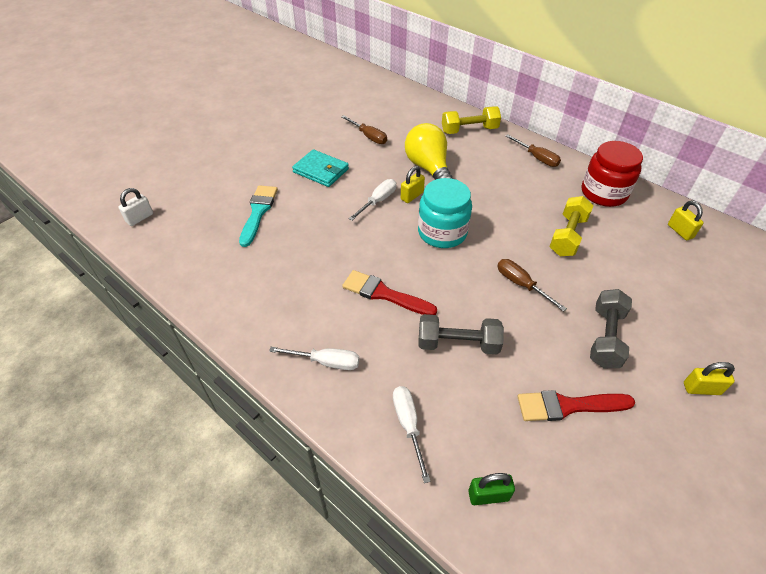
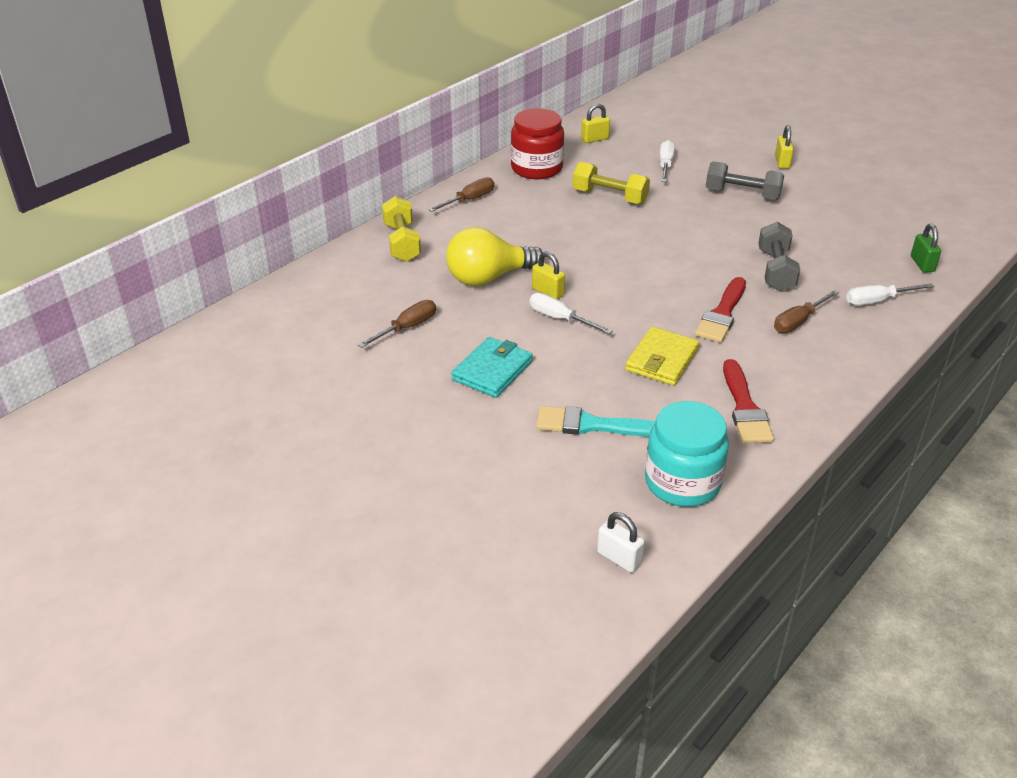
camera: 90 degrees left, 10 degrees down
white screwdriver [269,347,359,370] -> white screwdriver moved to [659,140,675,182]
turquoise jar [418,178,472,248] -> turquoise jar moved to [645,401,729,507]
brown screwdriver [497,259,567,312] -> brown screwdriver moved to [774,290,839,333]
red brush [518,390,635,421] -> red brush moved to [723,359,774,443]
none -> yellow wallet [625,327,699,386]

